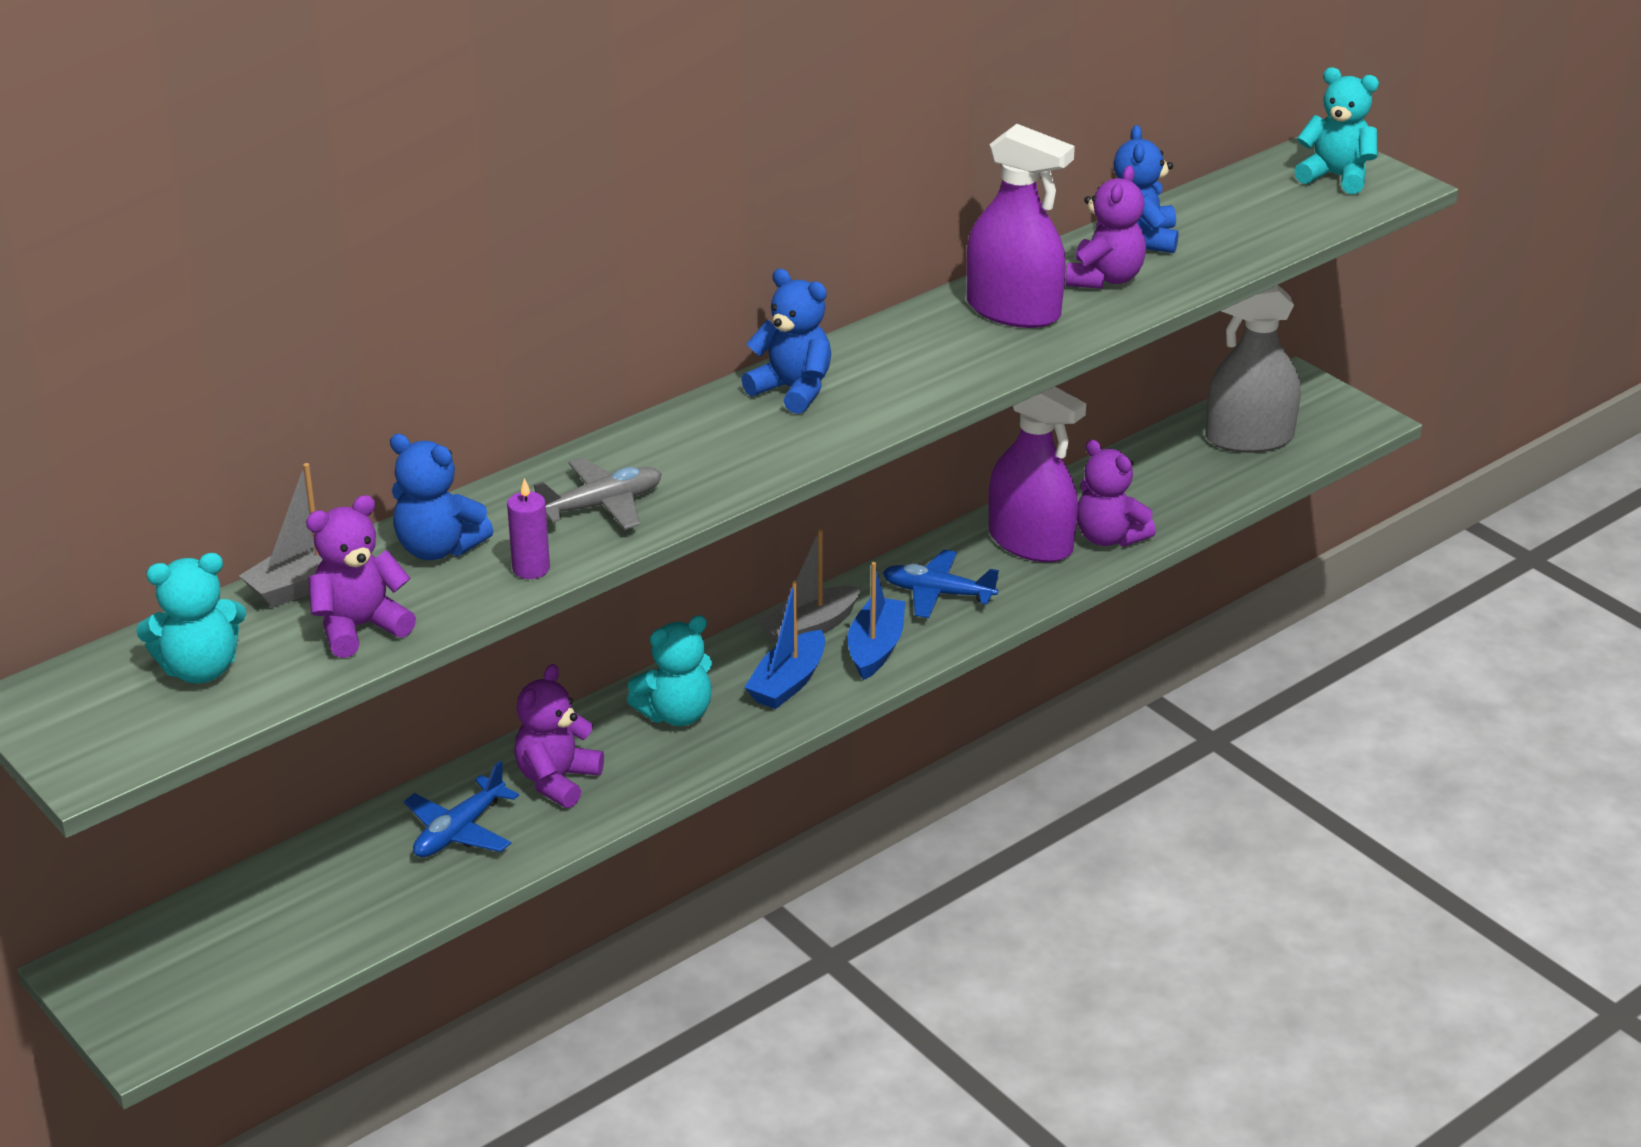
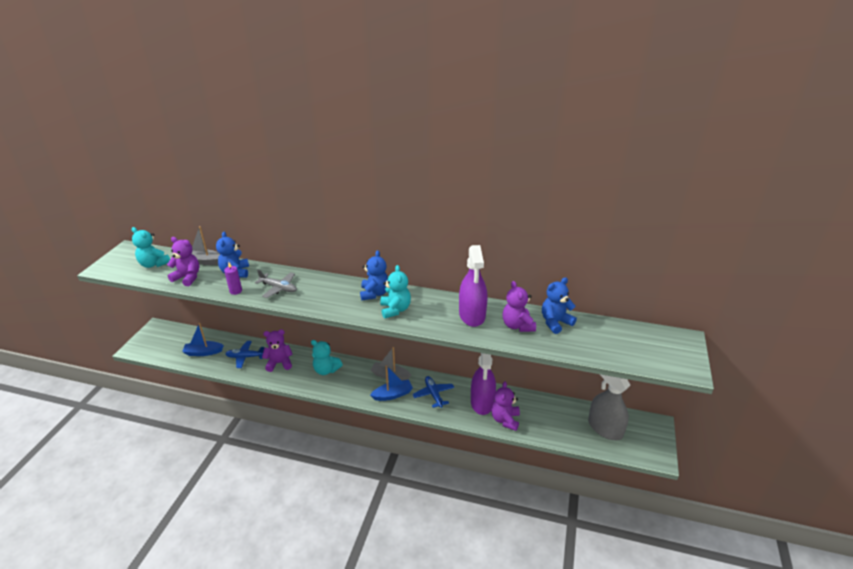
camera: 55 degrees right, 0 degrees up
blue boat [744,580,825,709] -> blue boat moved to [182,323,224,356]
purple teddy bear [1066,165,1146,289] -> purple teddy bear turned 90 degrees clockwise [503,281,536,332]
turquoise teddy bear [1294,67,1379,194] -> turquoise teddy bear moved to [380,265,411,319]

